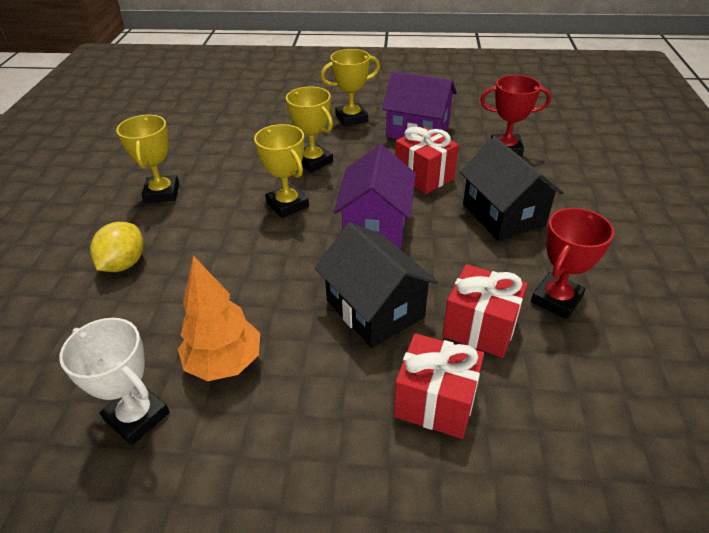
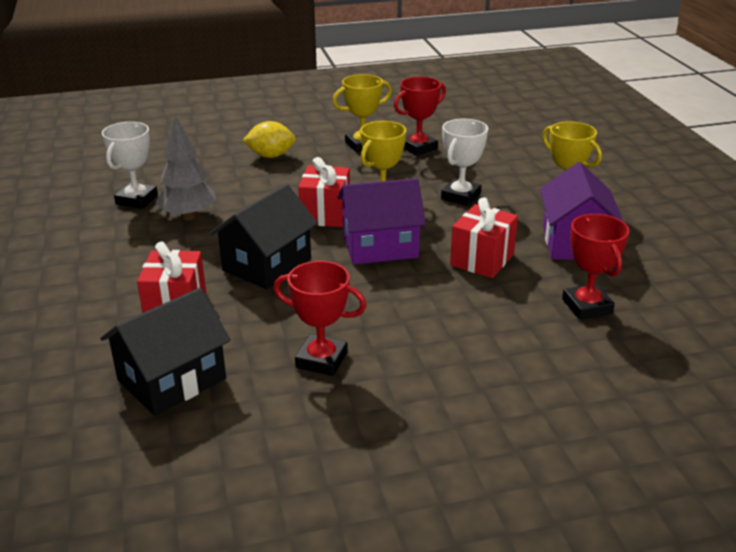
camera: 70 degrees right, 10 degrees down
orange tree [178,255,260,381] -> grey tree [155,115,216,220]
yellow trophy [286,87,333,173] -> white trophy [441,118,488,206]
red gift [442,264,528,358] -> red gift moved to [298,157,350,227]
black house [460,137,564,241] -> black house moved to [100,288,231,416]
none -> red trophy [394,77,446,156]

